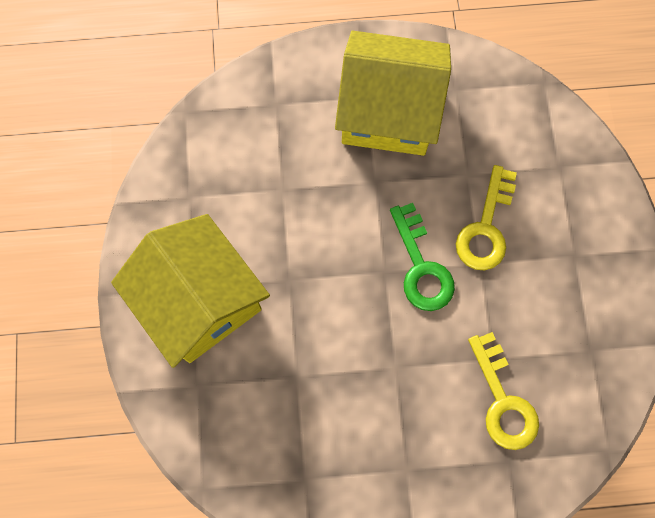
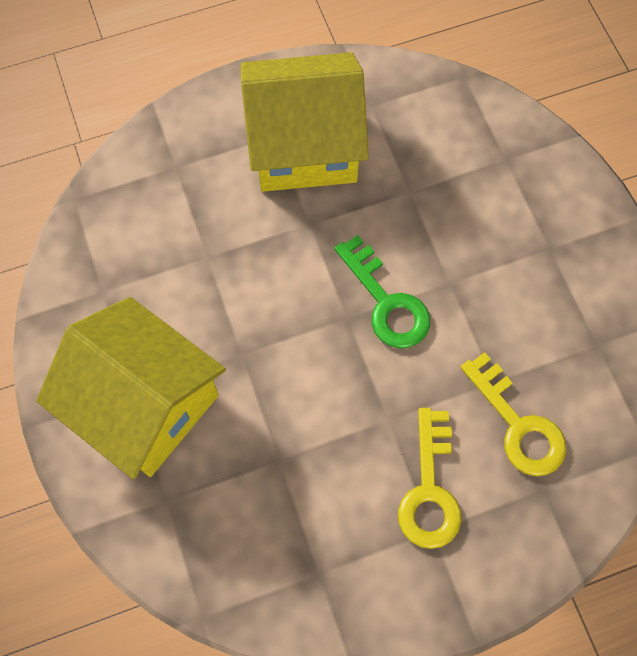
camera: 15 degrees left, 5 degrees down
yellow key [456,165,517,270] -> yellow key moved to [398,408,462,549]

